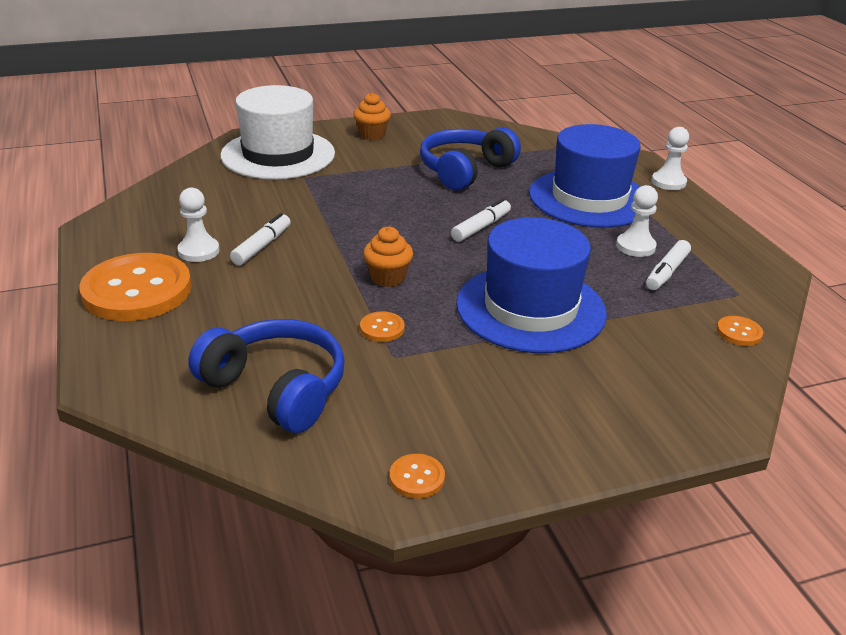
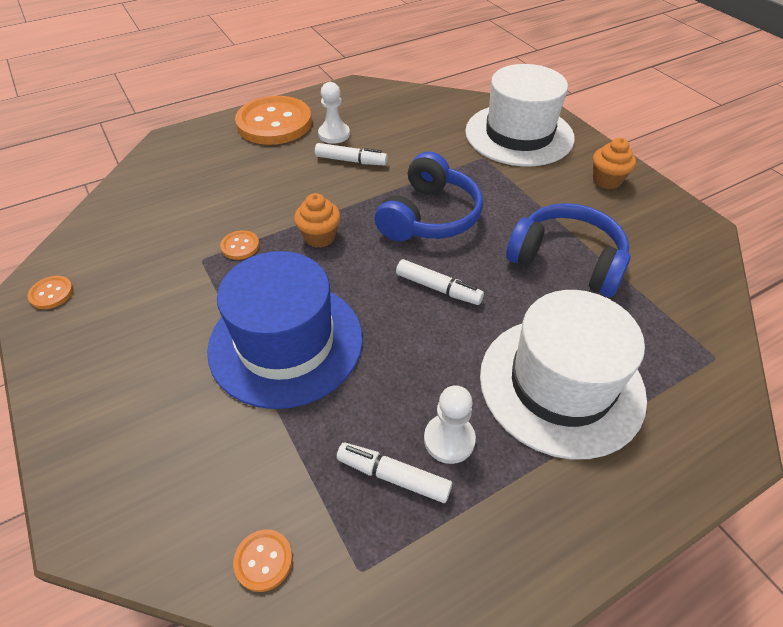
camera: 80 degrees right, 15 degrees up
blue headphones [188,319,345,433] -> blue headphones moved to [375,151,483,241]
blue hat [529,124,640,228] -> white hat [480,290,647,459]
white pawn [652,127,689,190] -> none

